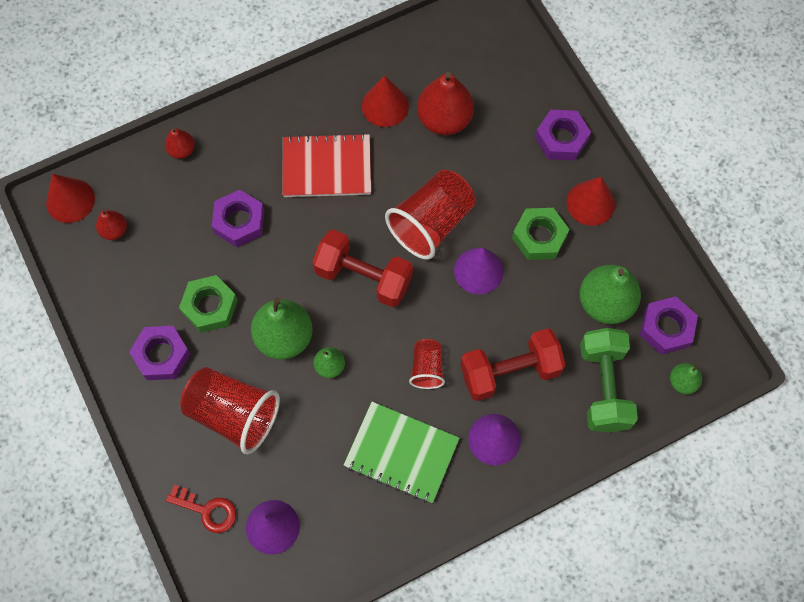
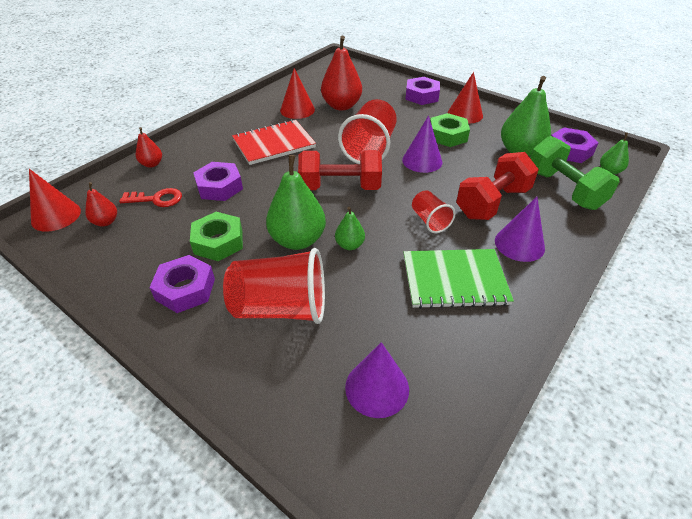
camera: 25 degrees left, 25 degrees down
red key [166,485,236,533] -> red key moved to [119,188,182,207]

